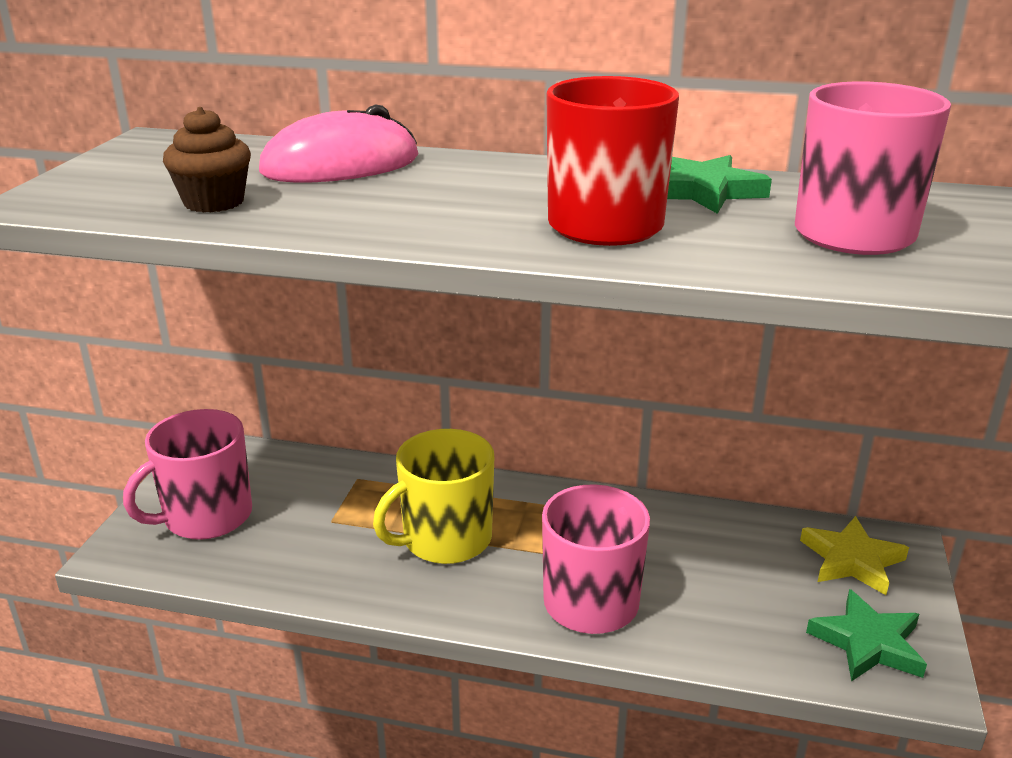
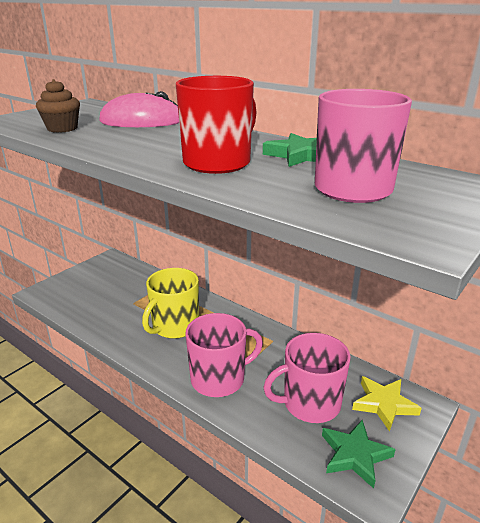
camera: 25 degrees right, 0 degrees up
pink mug [123,409,252,540] -> pink mug moved to [263,333,351,423]
yellow mug [373,429,494,564] -> yellow mug turned 45 degrees counterclockwise [142,268,199,339]

